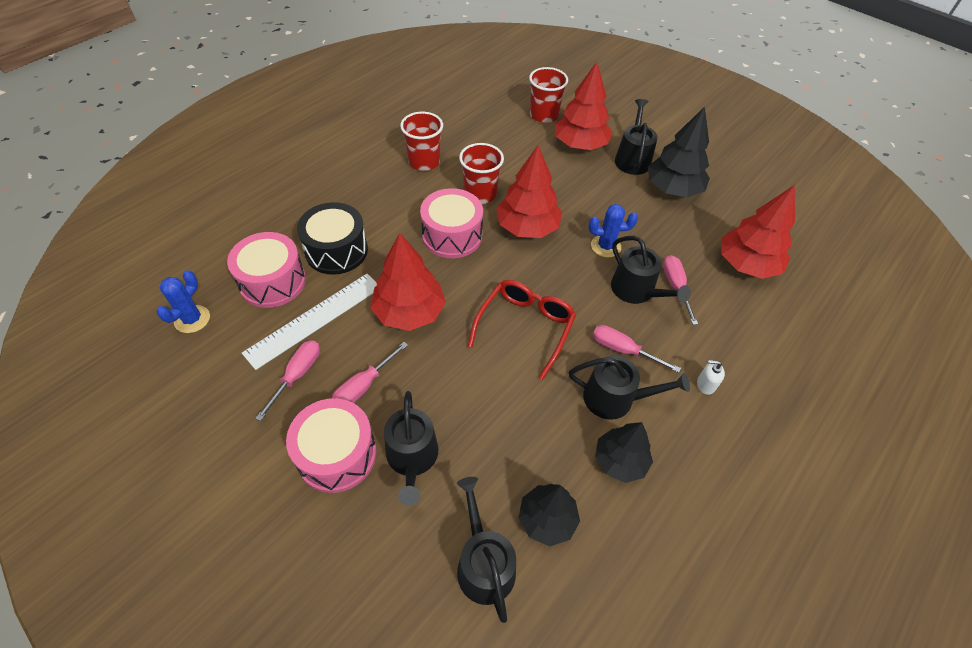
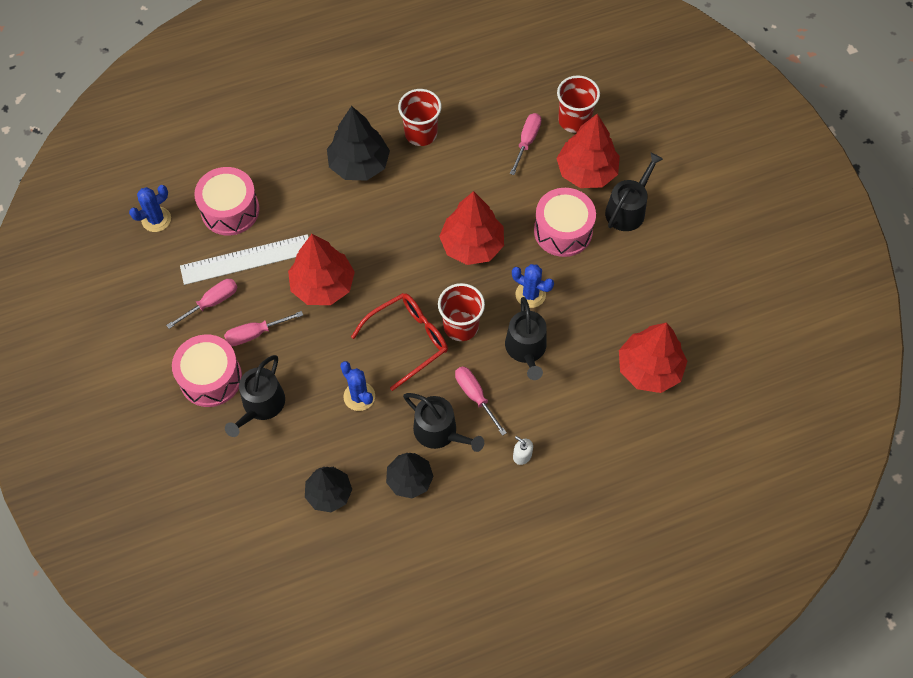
camera: 30 degrees right, 10 degrees up
black drum [297,202,368,275] -> none
pink drum [420,188,483,258] -> pink drum moved to [534,188,596,257]
black watering can [457,477,516,623] -> none
red cup [459,143,504,204] -> red cup moved to [438,283,485,341]
black tree [648,107,710,198] -> black tree moved to [327,106,390,181]
pink screwdriver [663,255,698,325] -> pink screwdriver moved to [510,113,541,175]
none -> blue cactus [340,361,375,411]

